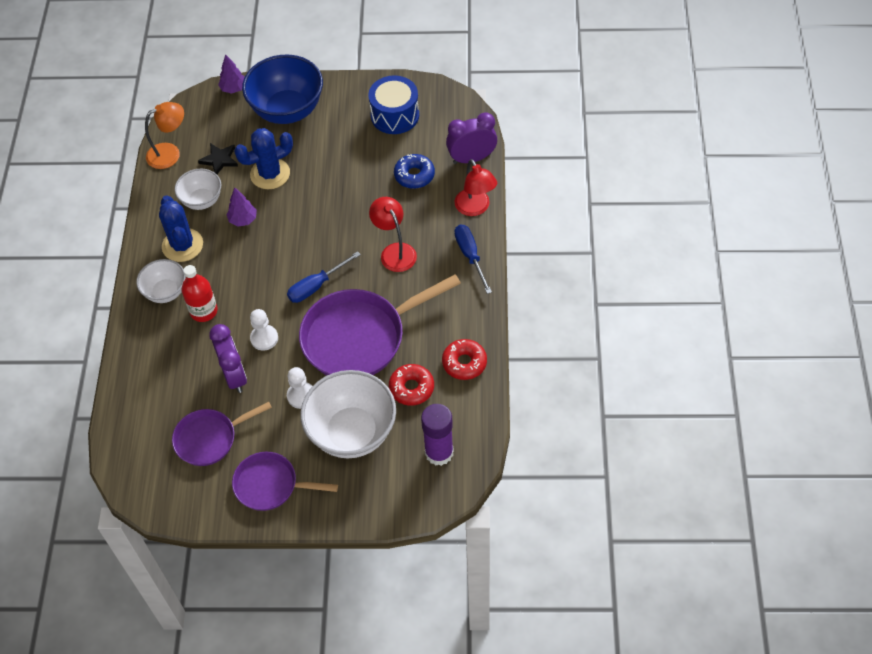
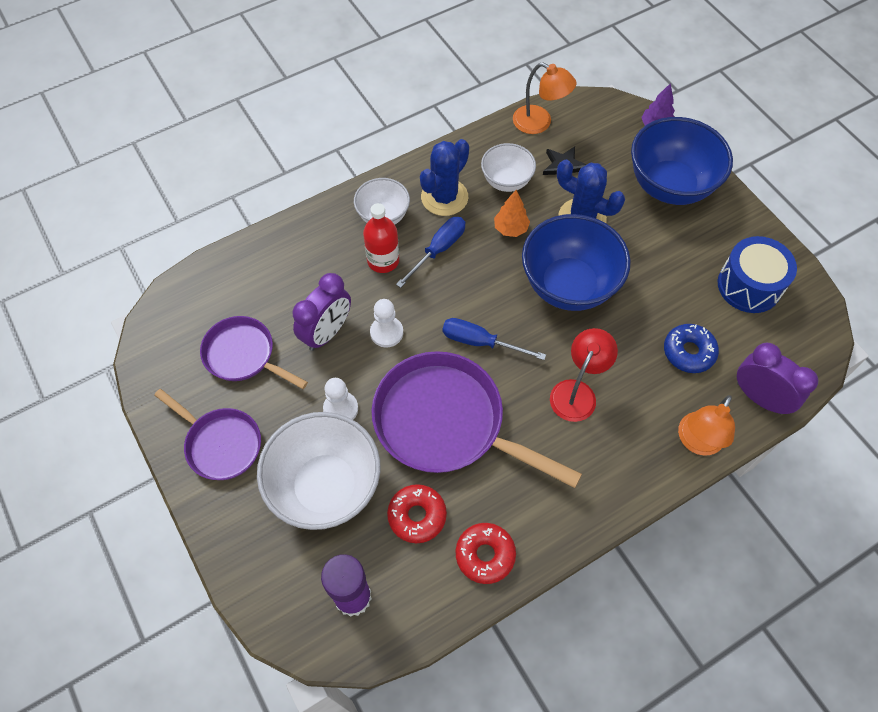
camera: 55 degrees right, 5 degrees up
purple tree [226,187,257,227] -> orange tree [494,190,530,237]
purple pan [232,452,338,511] -> purple pan turned 150 degrees clockwise [154,389,261,480]
blue screwdriver [454,225,492,294] -> blue screwdriver moved to [396,217,465,288]
red lamp [455,159,497,216] -> orange lamp [678,395,735,456]
none -> blue bowl [522,214,631,311]

